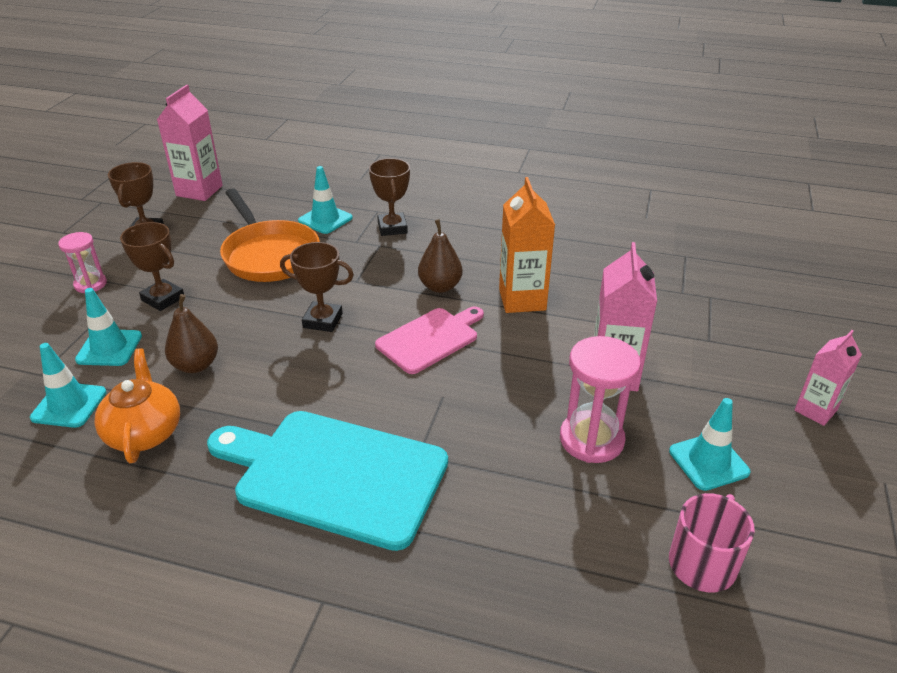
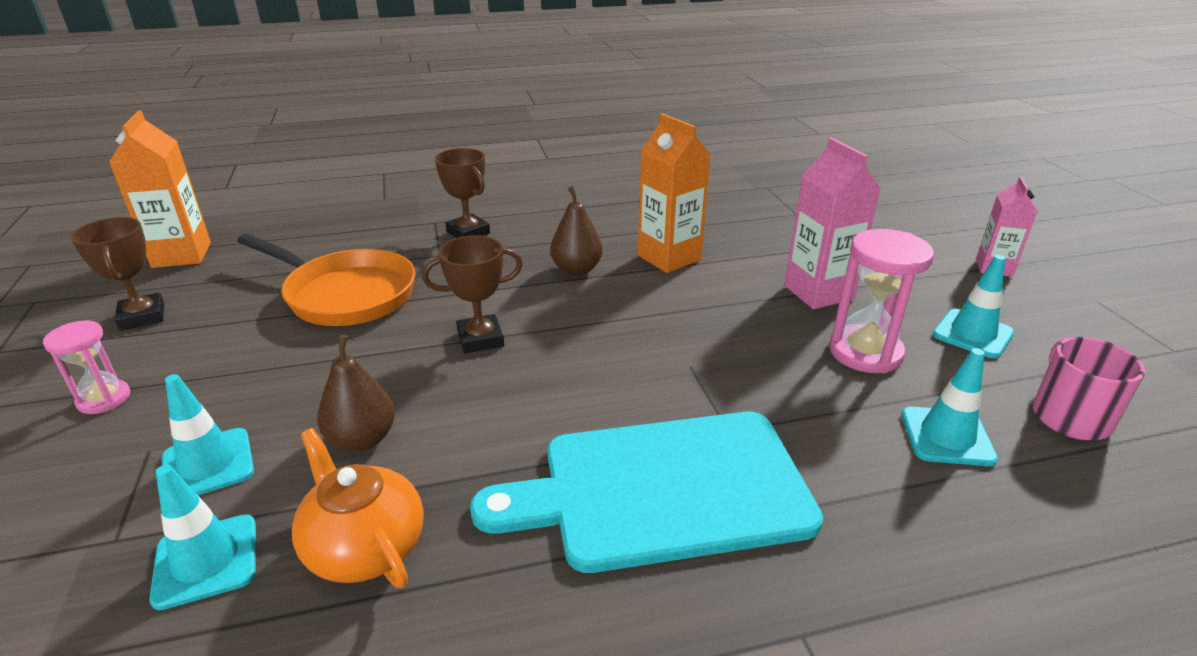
camera: 30 degrees left, 5 degrees down
brown trophy [120,222,184,311] -> none
pink carton [157,85,223,201] -> orange carton [109,110,211,268]
turquoise traffic cone [298,166,353,234] -> turquoise traffic cone moved to [902,348,998,466]
pink cutting board [375,306,484,374] -> none

